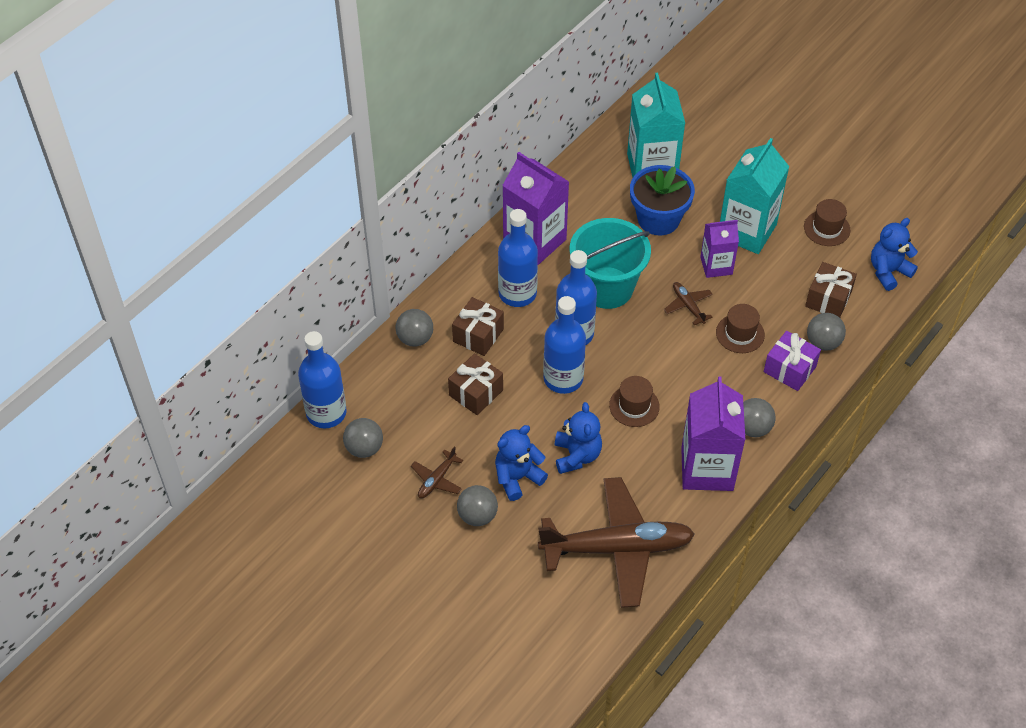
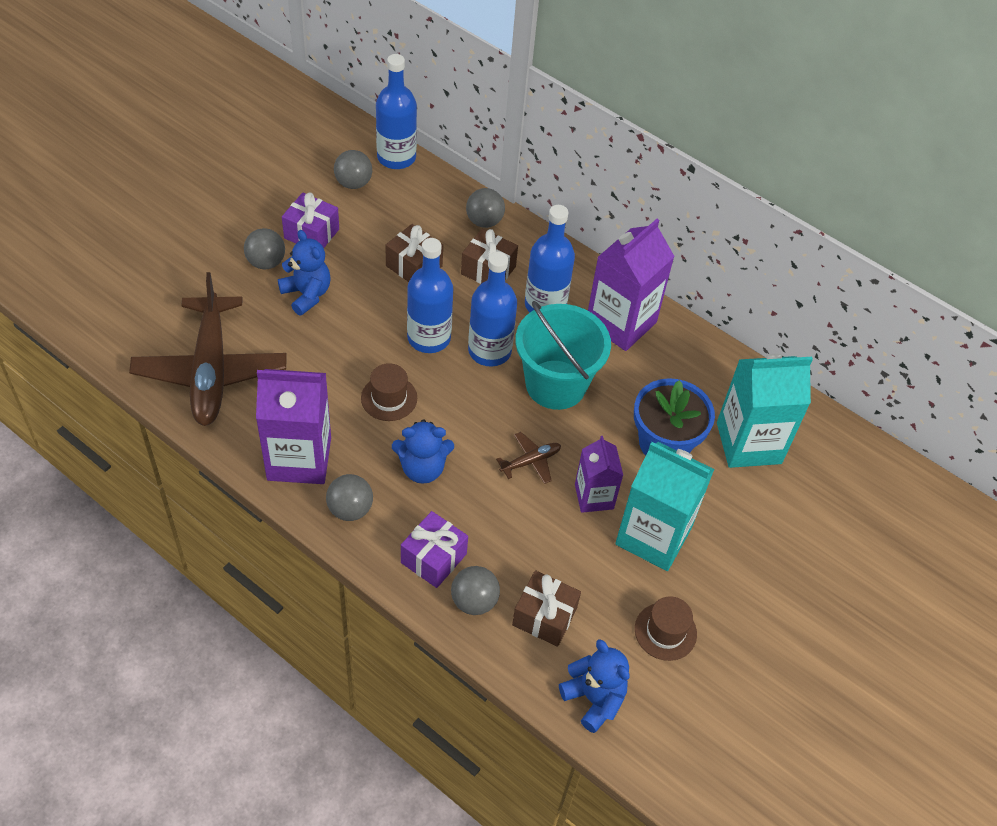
camera: 85 degrees right, 0 degrees up
brown plane [411,446,463,498] -> purple gift [282,192,339,248]
blue teddy bear [555,402,602,474] -> blue teddy bear moved to [392,419,454,484]
brown hat [716,304,765,353] -> none

